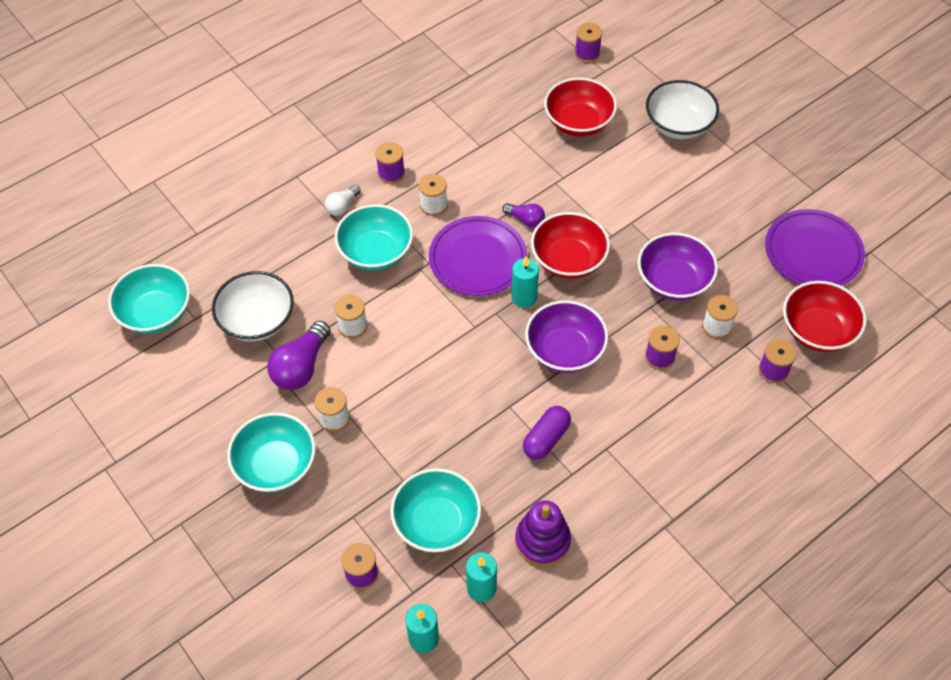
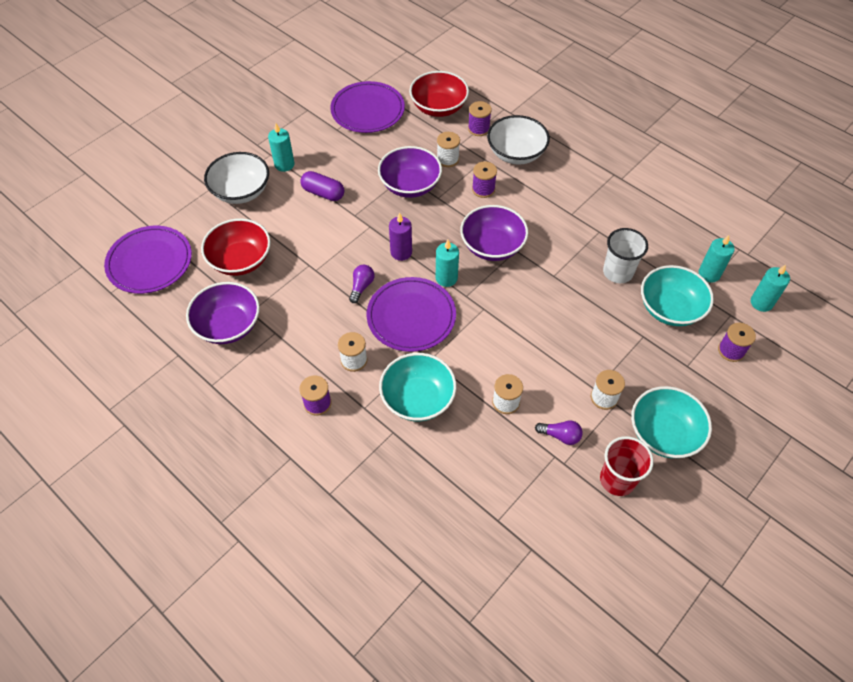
camera: 100 degrees left, 0 degrees up
turquoise bowl [108,264,190,334] -> none
white bowl [212,271,294,341] -> white bowl moved to [487,115,550,164]
purple light bulb [267,321,331,390] -> purple light bulb [535,420,583,445], size x0.56
white light bulb [325,185,361,216] -> none
purple stacking toy [515,501,571,566] -> none
purple capsule [523,406,571,460] -> purple capsule moved to [300,171,344,201]
red bowl [531,212,610,279] -> purple candle [389,213,412,261]
purple spool [575,23,602,63] -> purple plate [104,226,192,294]
none -> purple bowl [186,282,260,344]
none -> turquoise candle [268,123,295,172]
none -> red cup [600,436,654,496]
none -> white cup [603,228,648,283]

